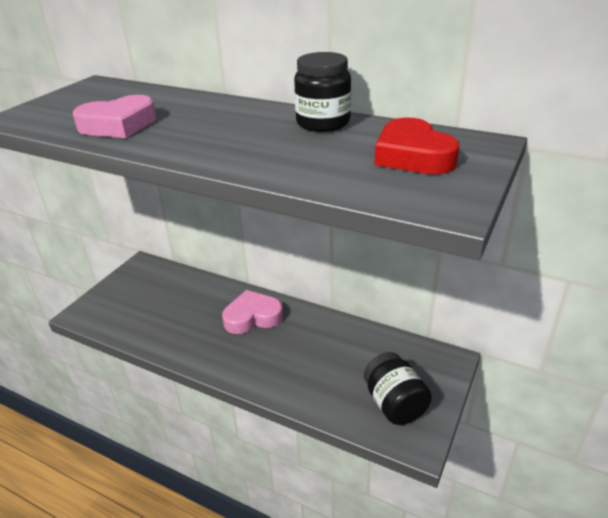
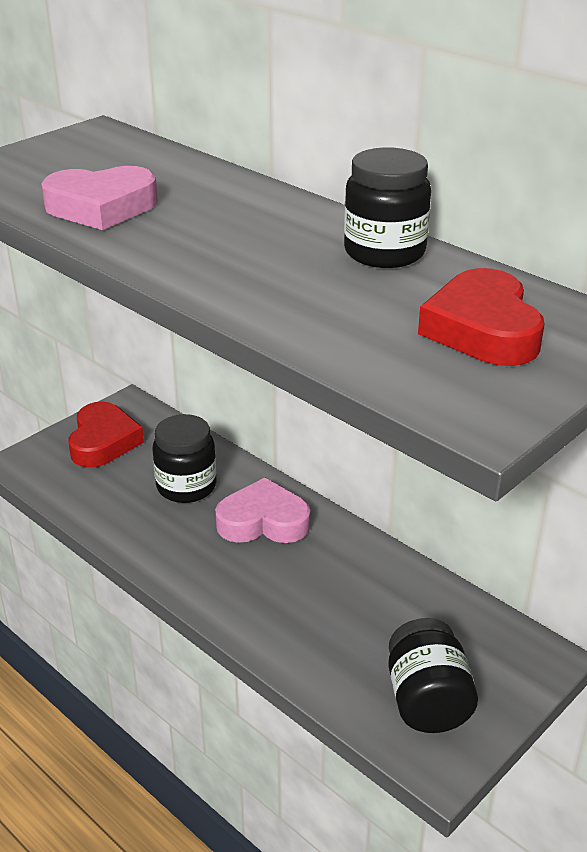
camera: 15 degrees right, 0 degrees up
none -> red heart [68,401,144,468]
none -> black jar [152,414,216,503]

